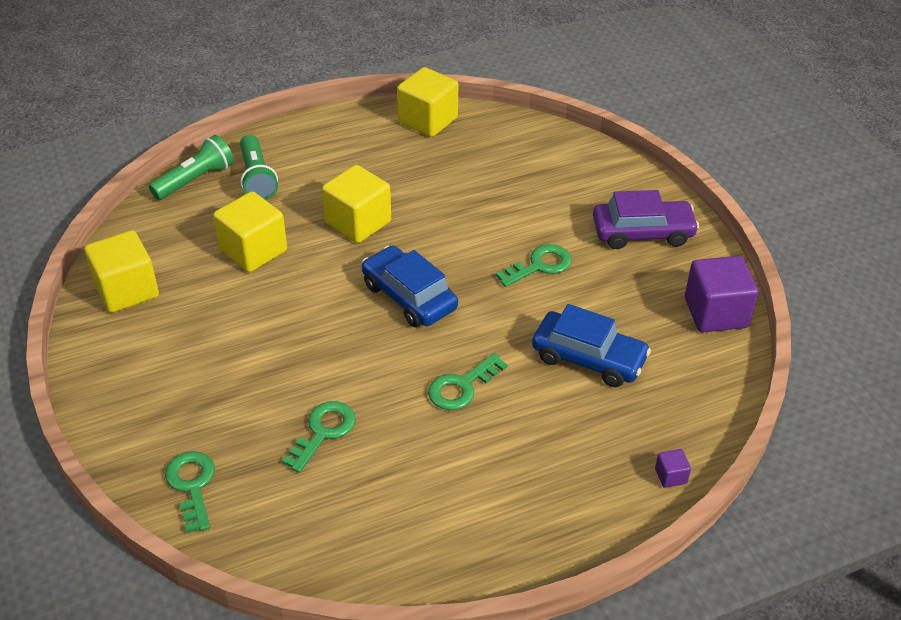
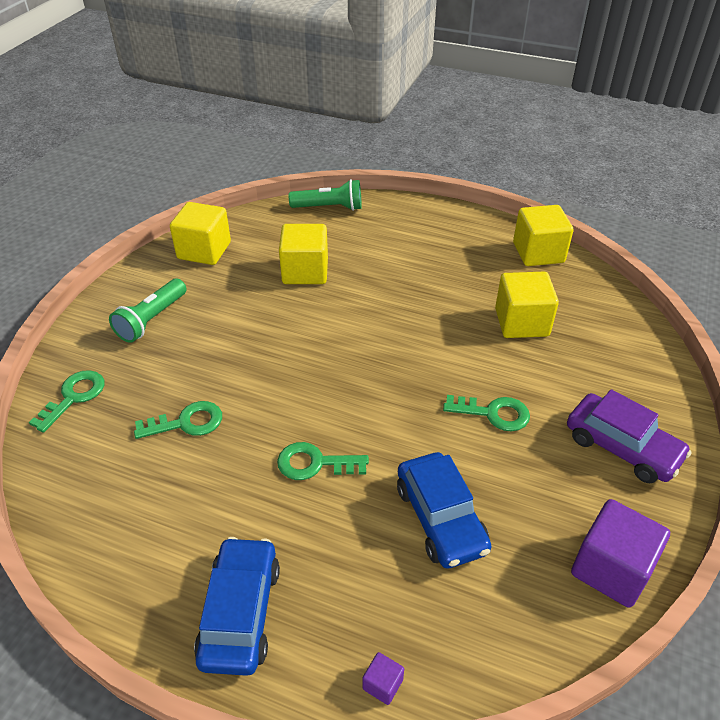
camera: 45 degrees right, 0 degrees up
green flashlight [240,135,278,200] -> green flashlight moved to [109,279,186,343]
yellow cube [322,165,391,243] -> yellow cube moved to [495,272,559,338]
blue car [362,245,458,327] -> blue car moved to [194,537,280,676]

